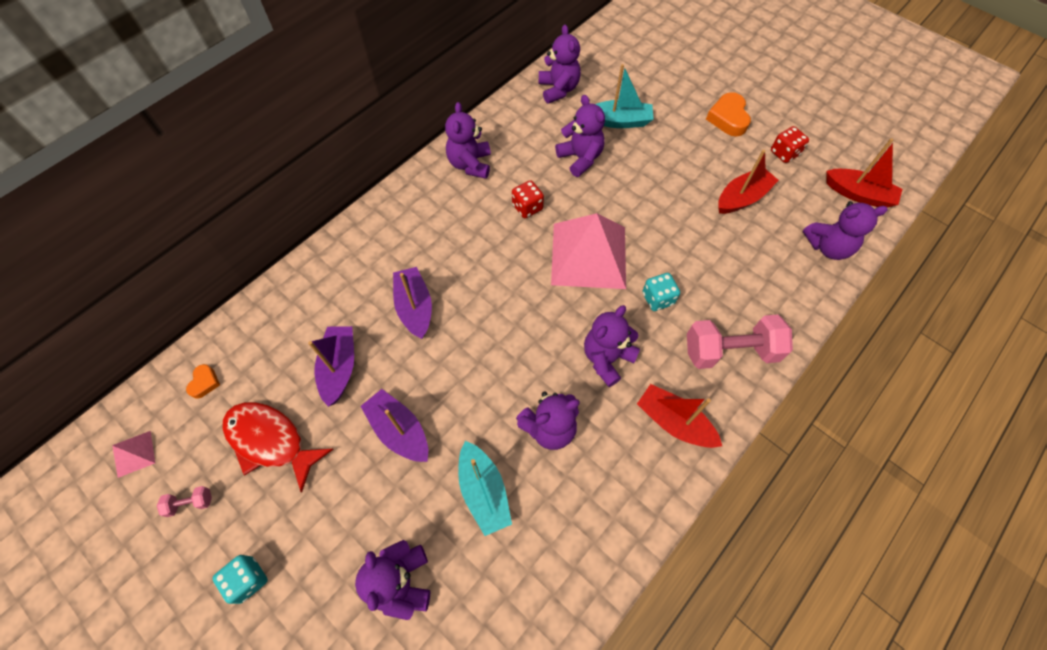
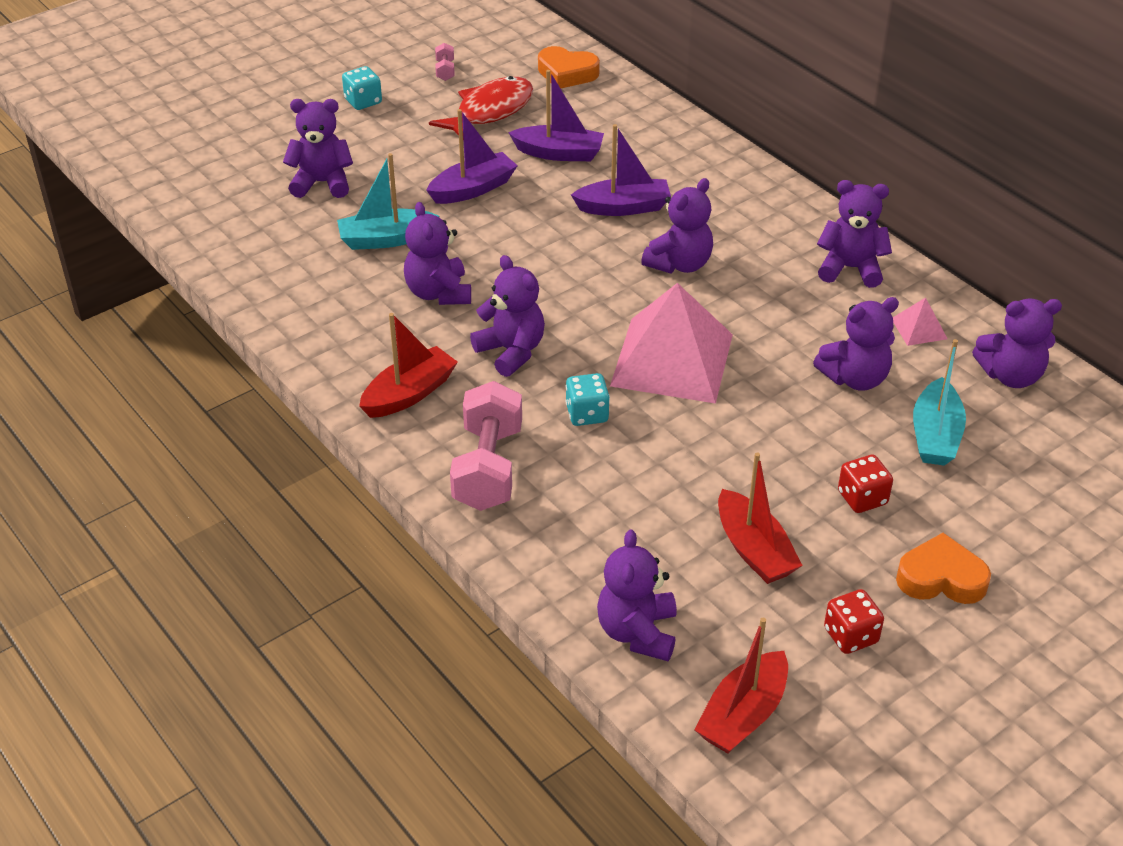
camera: 100 degrees right, 20 degrees down
pink pyramid [112,431,155,478] -> pink pyramid moved to [893,298,948,346]
orange heart [186,364,220,398] -> orange heart [538,46,600,89], size x1.81
red dice [512,180,544,218] -> red dice moved to [838,455,893,513]
none -> purple teddy bear [641,178,713,273]

